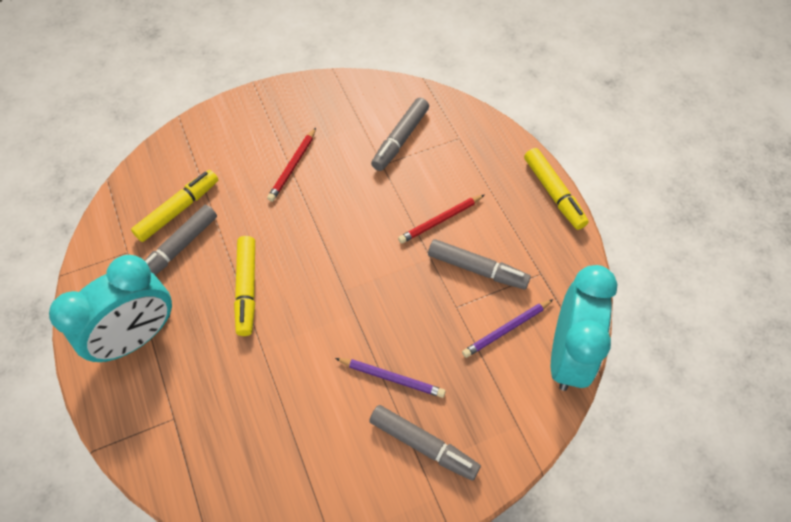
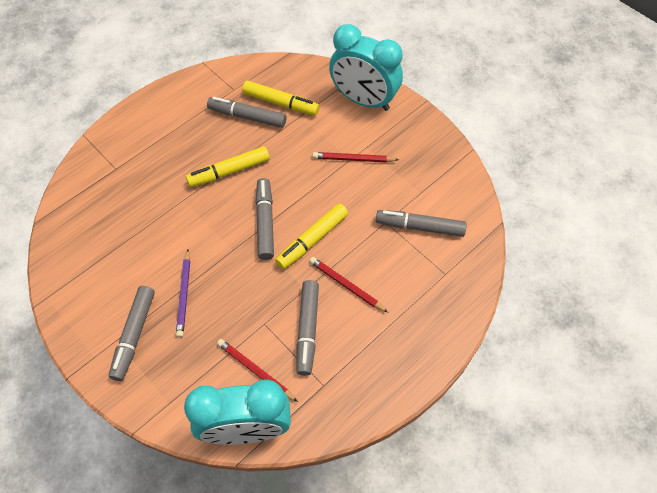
camera: 70 degrees right, 0 degrees up
turquoise clock [49,255,172,362] -> turquoise clock moved to [329,24,403,111]
purple pencil [462,299,553,358] -> red pencil [217,339,298,402]
yellow marker [524,148,589,230] -> yellow marker moved to [275,203,348,269]
none -> grey marker [256,178,274,260]

